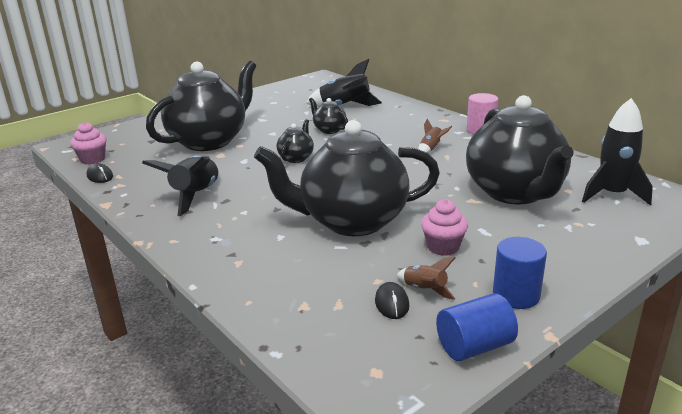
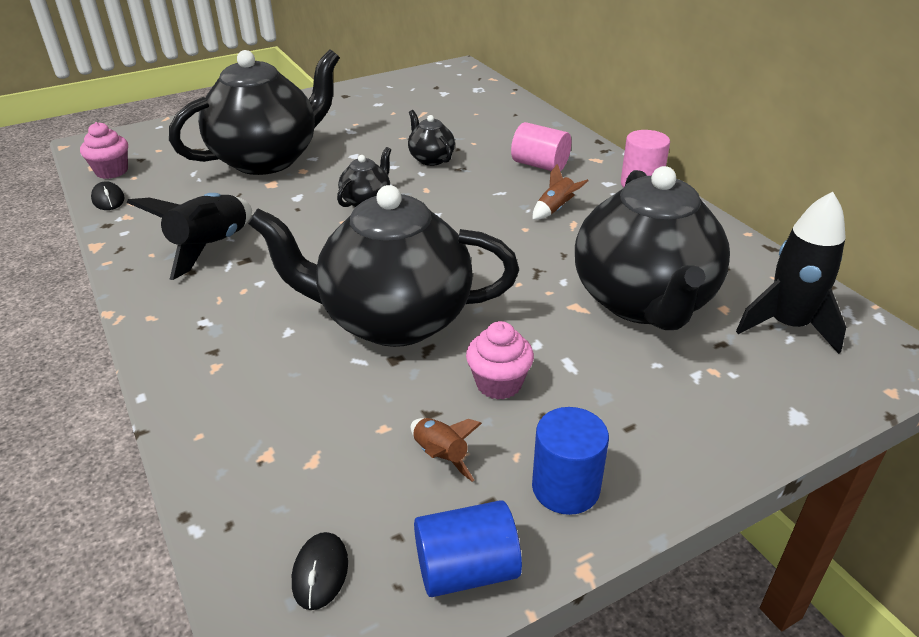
camera: 10 degrees right, 10 degrees up
black rocket [306,59,382,107] -> none
black mouse [375,282,409,319] -> black mouse moved to [292,532,348,610]
none -> pink cylinder [511,122,571,171]

